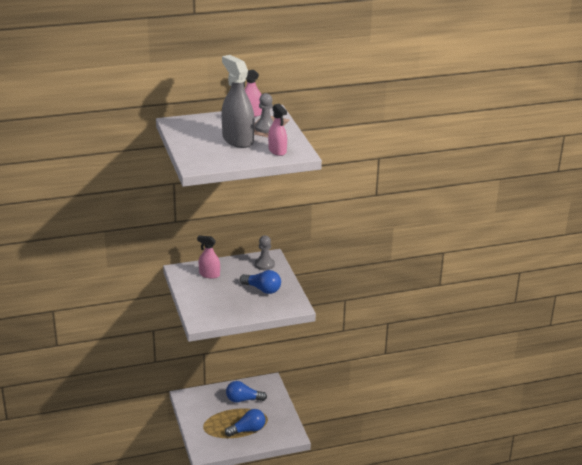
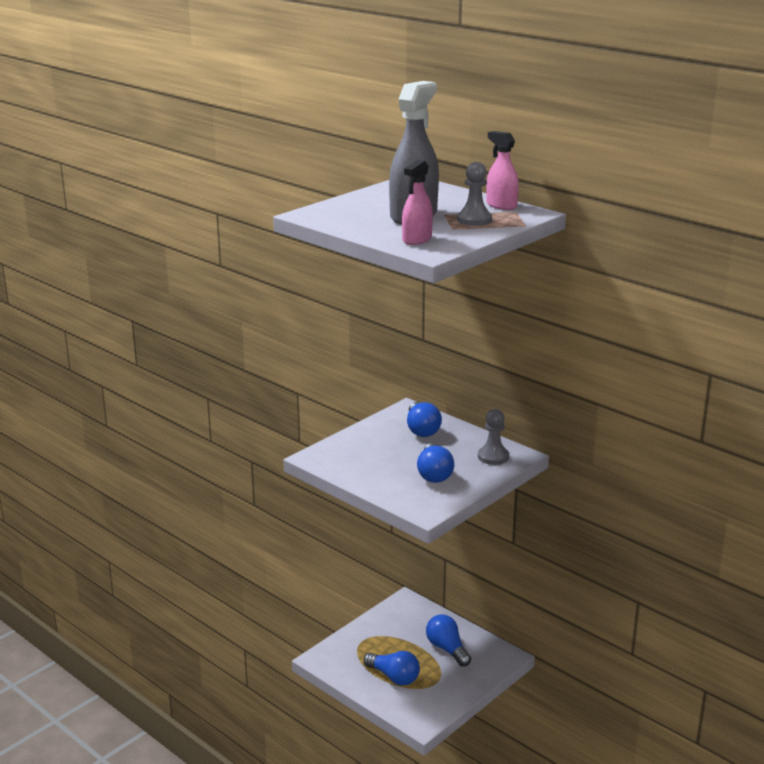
camera: 60 degrees right, 5 degrees down
pink spray bottle [197,235,220,279] -> blue light bulb [407,402,442,437]

